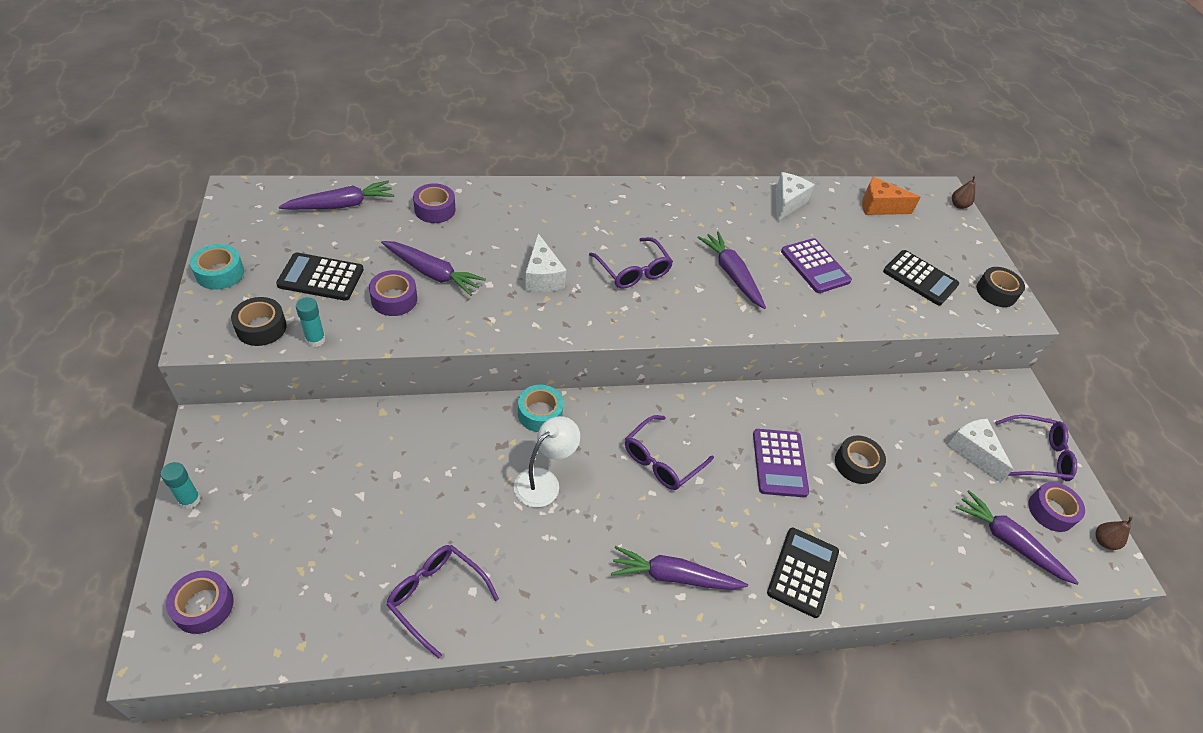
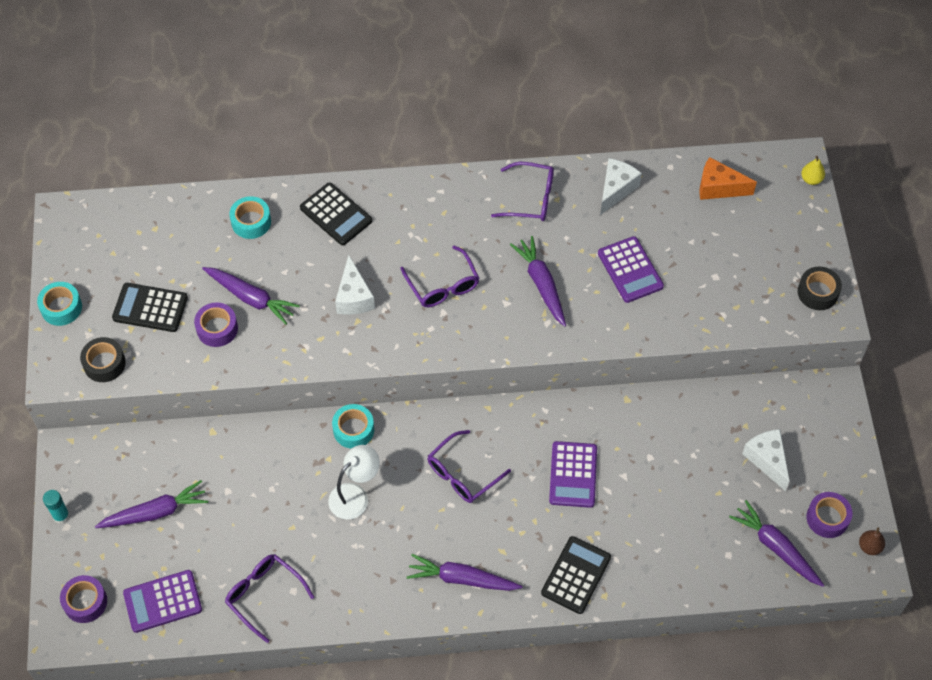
camera: 10 degrees right, 10 degrees up
purple carrot [279,181,394,210] -> purple carrot moved to [95,480,208,528]
turquoise glue stick [296,297,326,347] -> none
purple tape [413,183,455,223] -> turquoise tape [229,196,271,239]
black tape [835,436,886,484] -> none
black calculator [883,250,959,306] -> black calculator moved to [300,182,372,245]
brown pear [952,175,976,209] -> yellow pear [801,156,825,185]
purple glasses [995,415,1077,481] -> purple glasses moved to [491,162,554,221]
none -> purple calculator [123,570,202,633]

